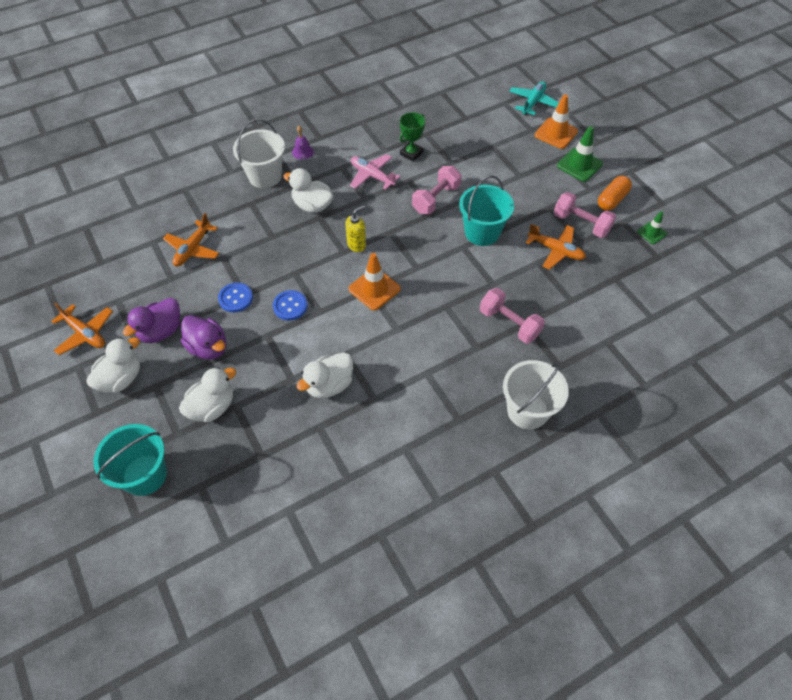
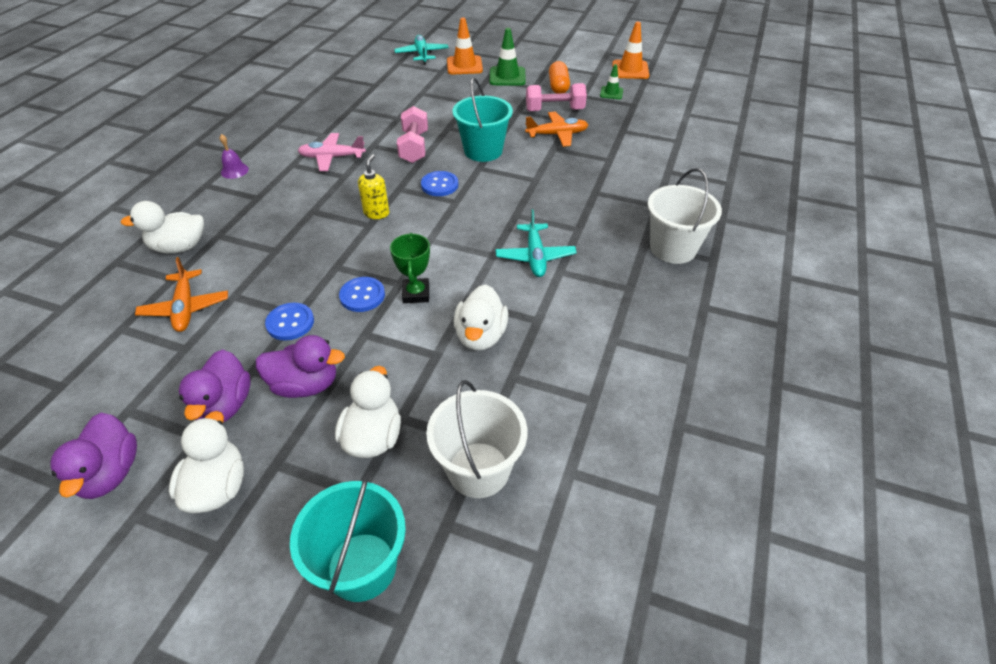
camera: 40 degrees left, 10 degrees down
orange plane [51,303,113,355] -> purple duck [50,413,137,499]
white bucket [233,119,285,188] -> white bucket moved to [426,380,527,498]
white duck [283,168,334,213] -> white duck moved to [121,201,204,254]
orange traffic cone [349,253,401,311] -> orange traffic cone moved to [612,22,649,79]
green trophy [400,112,425,162] -> green trophy moved to [390,233,430,303]
pink dumbbell [480,288,545,344] -> none
none -> blue button [421,171,458,196]
none -> turquoise plane [496,209,577,277]

